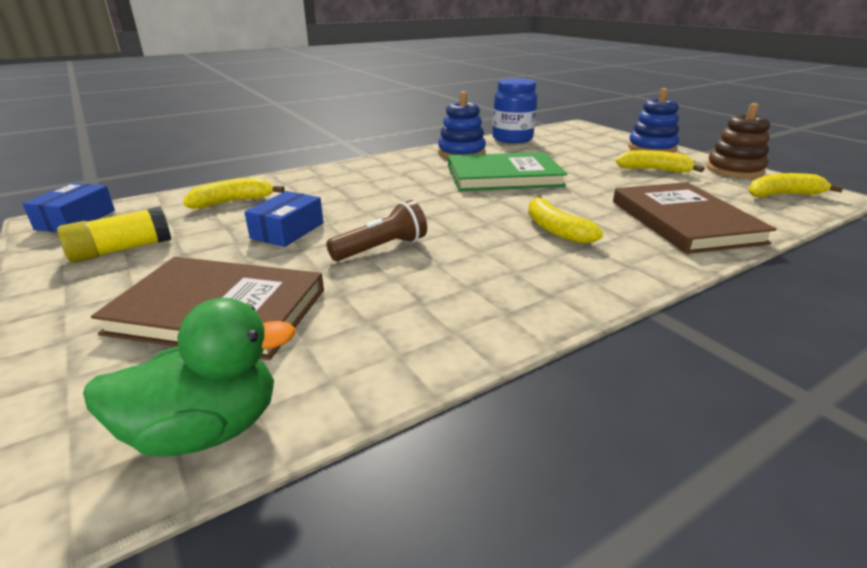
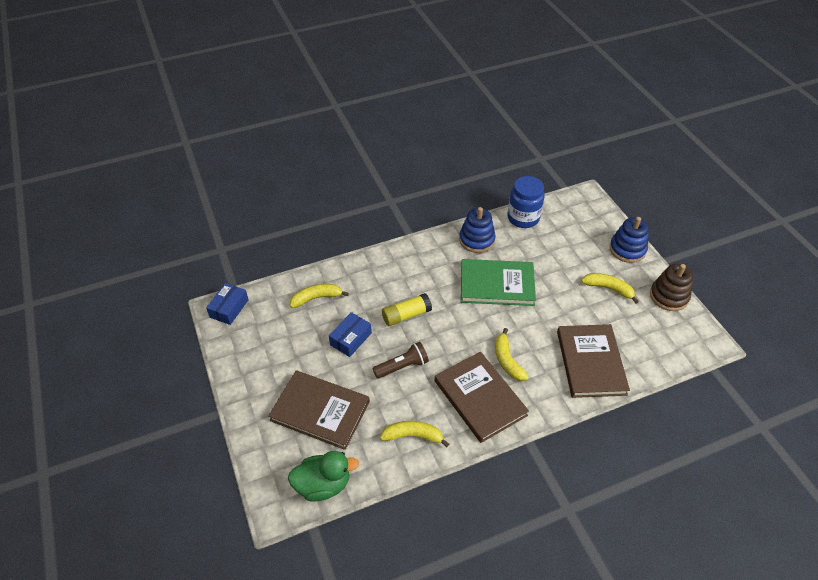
camera: 10 degrees right, 20 degrees up
yellow glue stick [57,206,171,263] -> yellow glue stick moved to [382,293,432,326]
yellow banana [749,173,843,197] -> yellow banana moved to [380,421,449,447]
none -> brown book [435,352,529,443]

